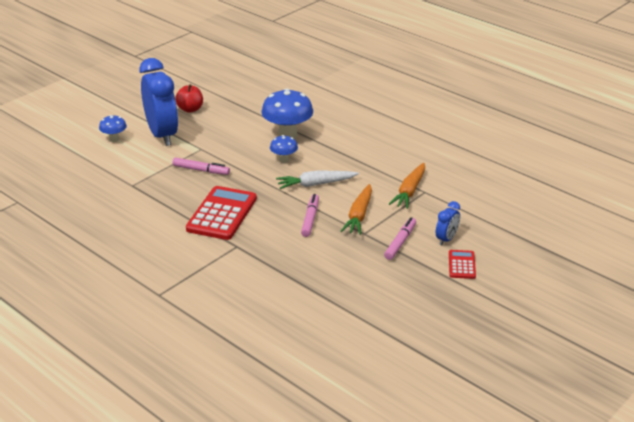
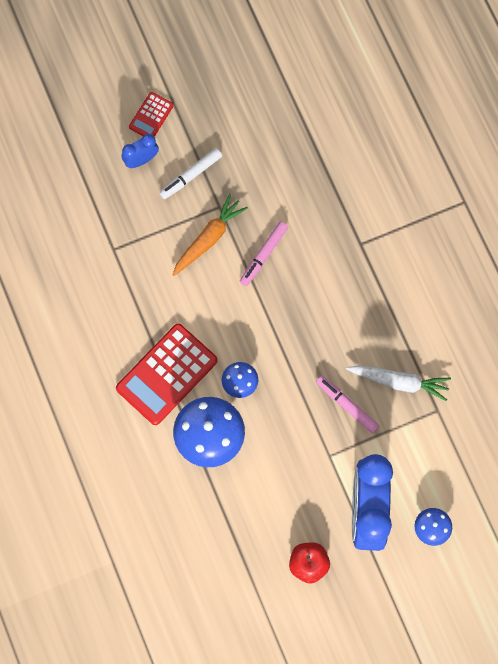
camera: 155 degrees left, 40 degrees up
red calculator [186,186,257,240] -> red calculator moved to [116,324,218,425]
white carrot [276,171,359,189] -> white carrot moved to [346,365,451,401]
pink marker [384,217,416,260] -> white marker [159,148,222,199]
orange carrot [389,163,425,209] -> none

